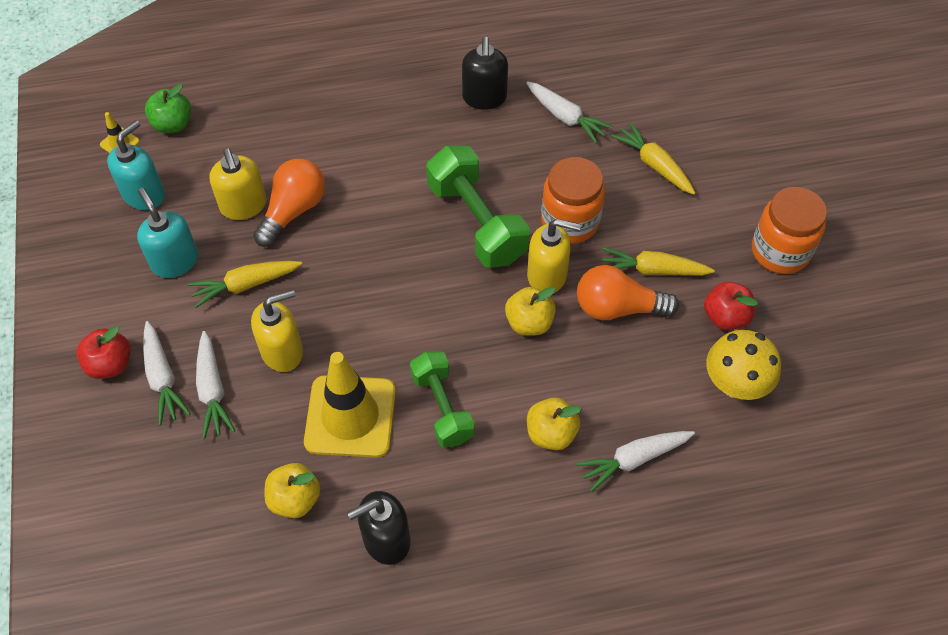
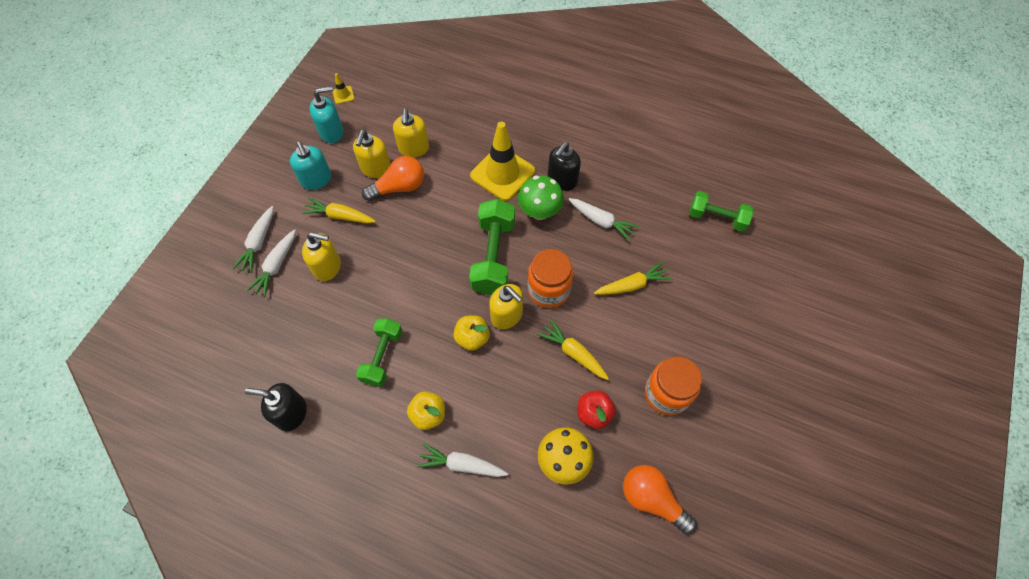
camera: 35 degrees right, 5 degrees up
red apple [76,326,131,379] -> none
turquoise soap dispenser [137,188,198,278] -> turquoise soap dispenser turned 150 degrees clockwise [290,141,332,190]
green apple [145,84,191,133] -> none
yellow apple [265,463,320,518] -> none
yellow traffic cone [304,352,396,458] -> yellow traffic cone moved to [470,121,535,201]
white carrot [526,81,613,143] -> white carrot turned 45 degrees counterclockwise [568,198,639,241]
orange light bulb [577,265,679,320] -> orange light bulb moved to [623,465,697,535]
yellow carrot [611,122,695,195] -> yellow carrot turned 75 degrees clockwise [594,262,672,295]
none -> yellow soap dispenser [393,109,429,158]
none -> green mushroom [518,175,564,220]
none -> green dumbbell [689,191,754,232]

